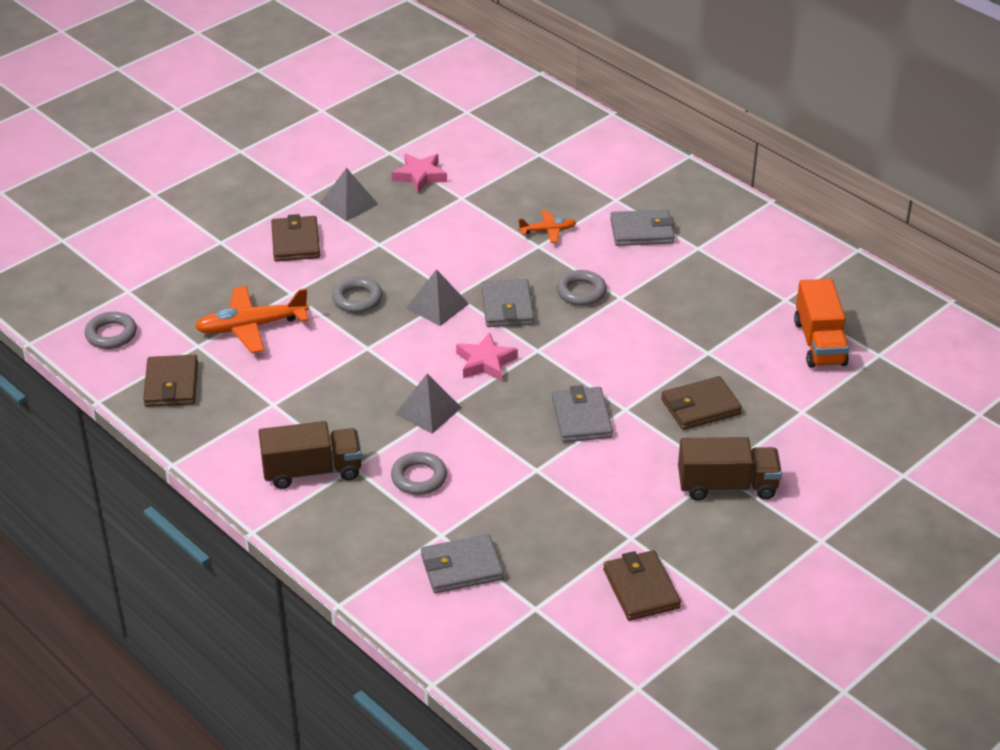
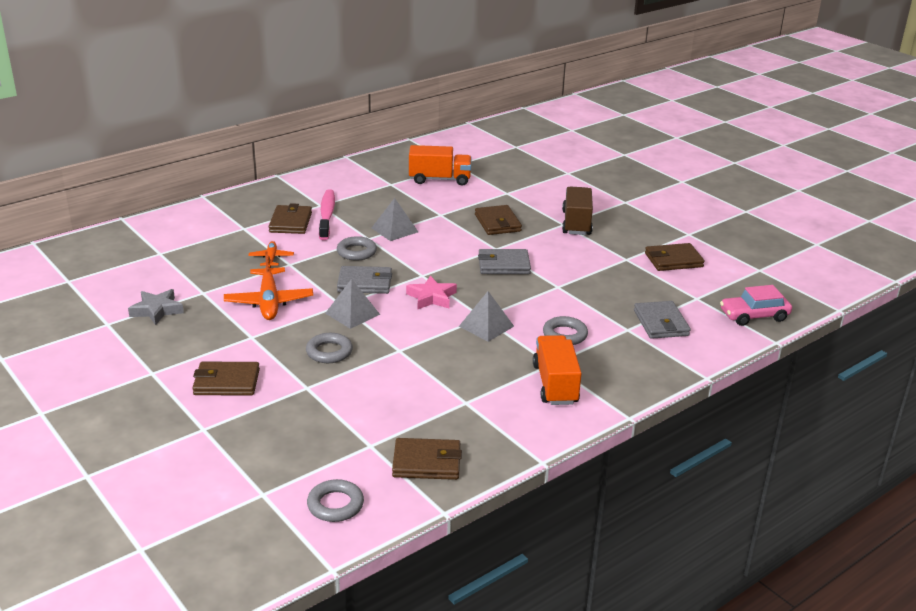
camera: 85 degrees left, 10 degrees down
orange plane [195,286,309,353] -> orange plane moved to [224,251,313,320]
brown truck [258,421,362,489] -> orange truck [533,335,582,405]
grey pyramid [320,168,378,221] -> grey pyramid moved to [372,198,418,241]
pink star [392,153,447,193] -> grey star [128,289,184,325]
grey wallet [610,210,675,246] -> brown wallet [269,203,312,234]
none -> pink toothbrush [319,189,335,240]
none -> pink car [720,285,792,326]

